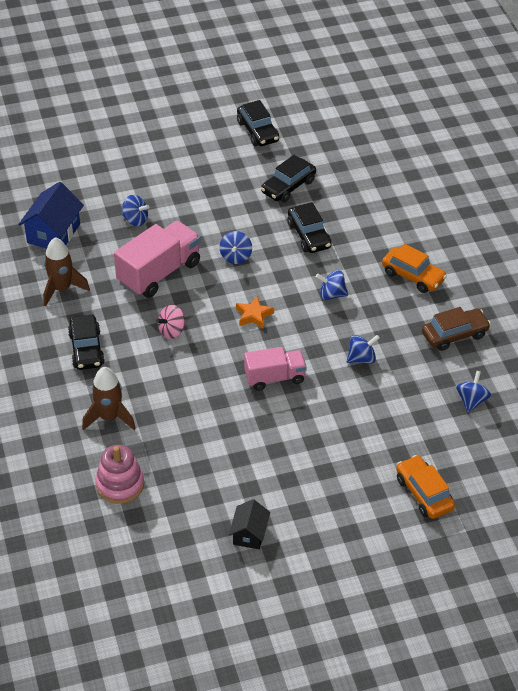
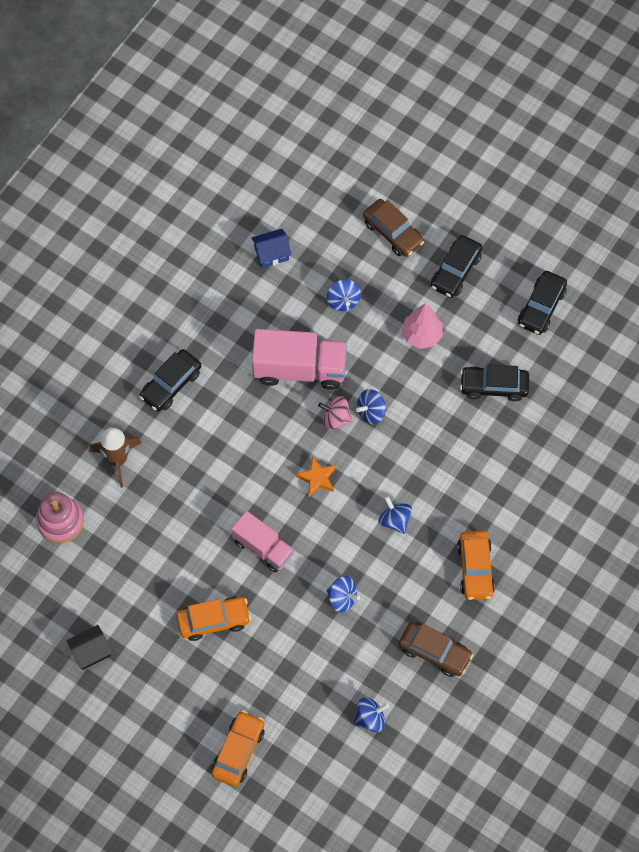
camera: 50 degrees right, 20 degrees up
blue house [18,182,84,249] -> blue house [251,229,292,268], size x0.61
brown rocket [43,237,90,307] -> none
pink spinning top [156,305,186,339] -> pink spinning top moved to [318,396,353,429]
black car [288,202,332,253] -> black car moved to [431,235,482,298]
none -> orange car [177,597,251,641]
none -> brown car [363,199,424,257]
none -> pink tree [401,303,443,349]

